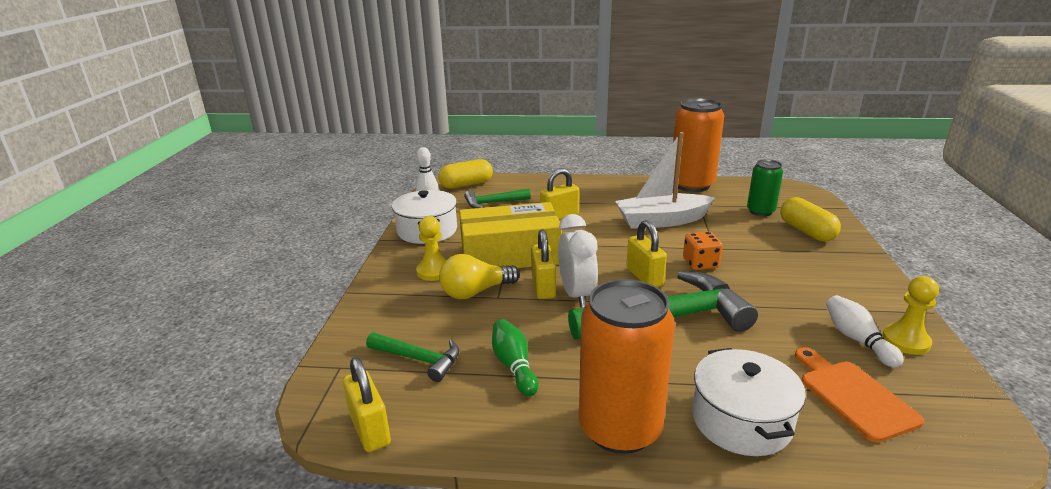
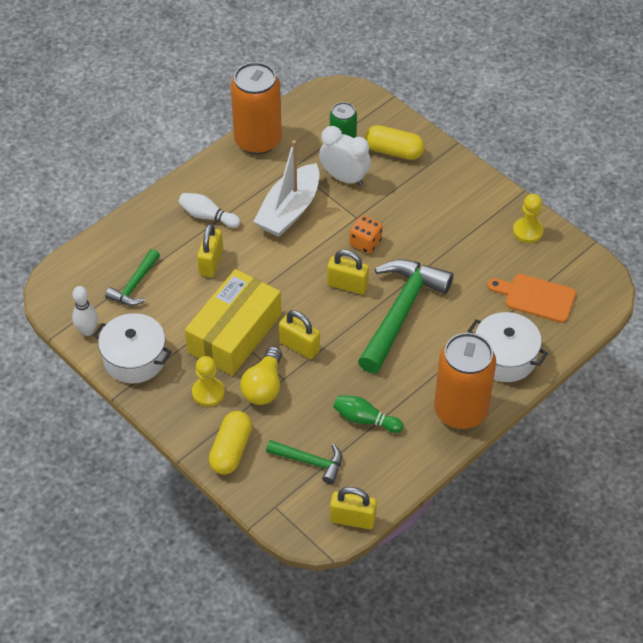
camera: 50 degrees left, 25 degrees up
green hammer [366,332,459,382] -> green hammer turned 45 degrees clockwise [266,440,342,484]
yellow capsule [438,159,493,189] -> yellow capsule moved to [209,411,252,475]
white clock [558,214,598,307] -> white clock moved to [319,126,371,186]
white bowling pin [826,295,904,368] -> white bowling pin moved to [178,193,240,228]

